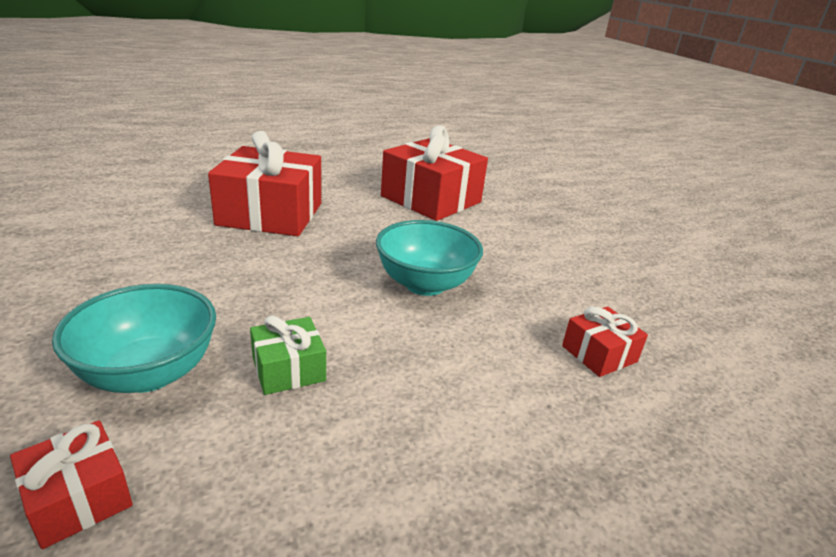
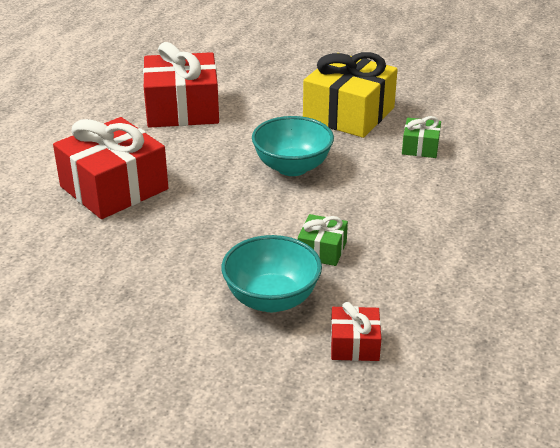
camera: 45 degrees left, 5 degrees up
red gift [562,307,648,377] -> green gift [402,116,441,158]
none -> yellow gift [303,52,398,138]

